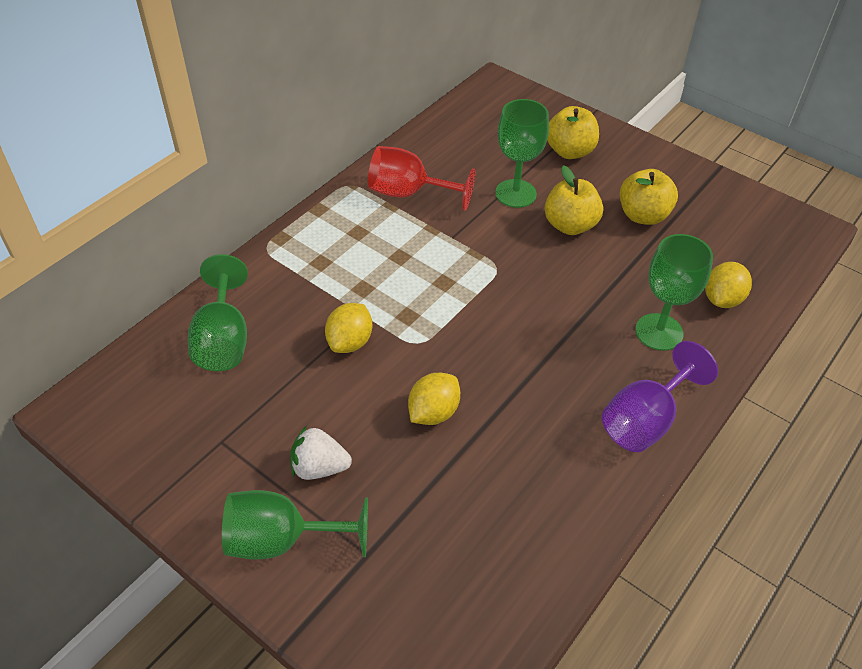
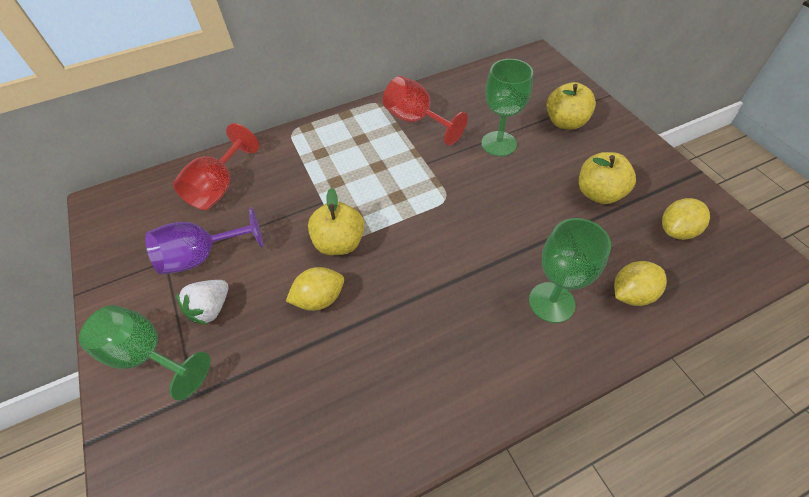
camera: 30 degrees right, 5 degrees up
green goblet [188,254,248,371] -> red goblet [173,123,259,210]
white strawberry [290,426,352,480] -> white strawberry turned 90 degrees counterclockwise [176,280,228,325]
yellow lemon [325,303,372,353] -> yellow lemon moved to [662,198,710,240]
yellow apple [545,165,603,235] -> yellow apple moved to [308,188,364,255]
purple goblet [602,341,718,452] -> purple goblet moved to [145,207,264,274]

